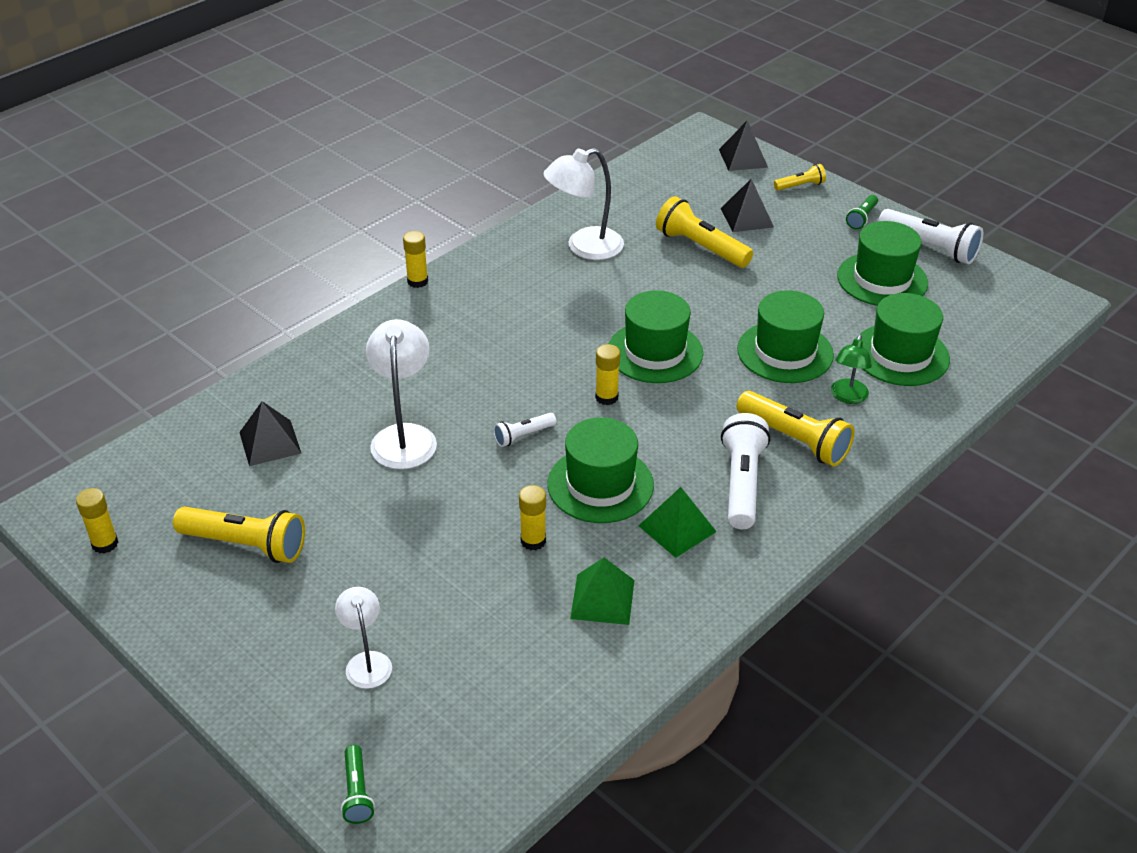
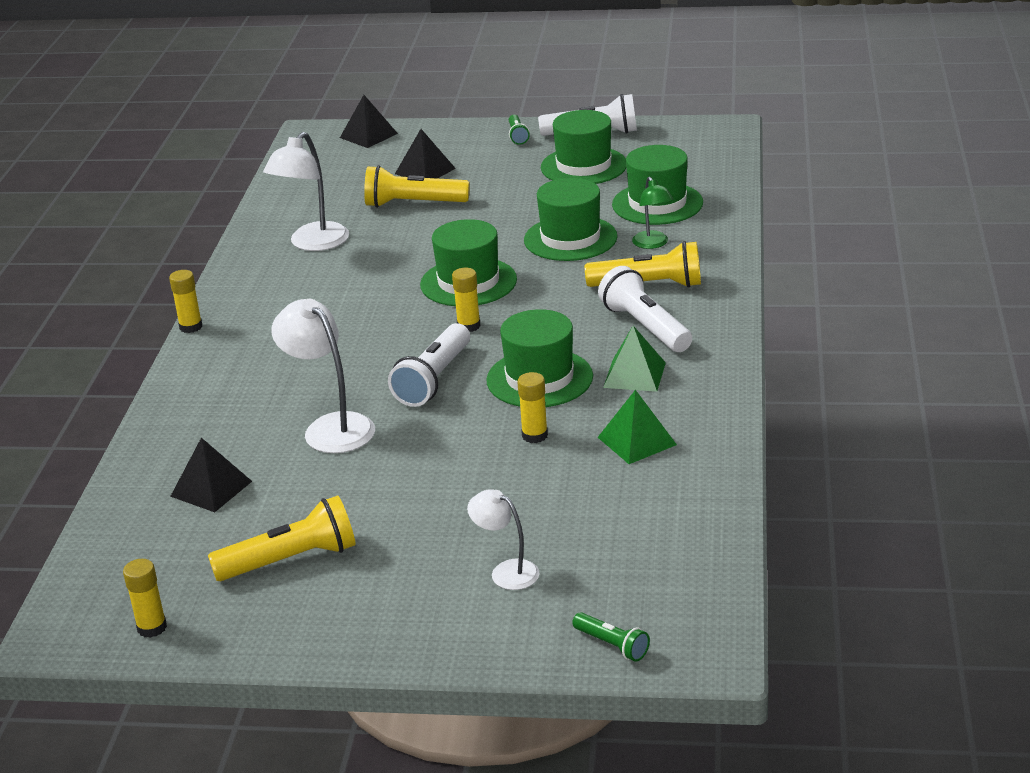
camera: 35 degrees left, 10 degrees down
white flashlight [493,413,556,447] -> white flashlight [388,323,470,407], size x1.87
yellow flashlight [774,164,826,191] -> none

